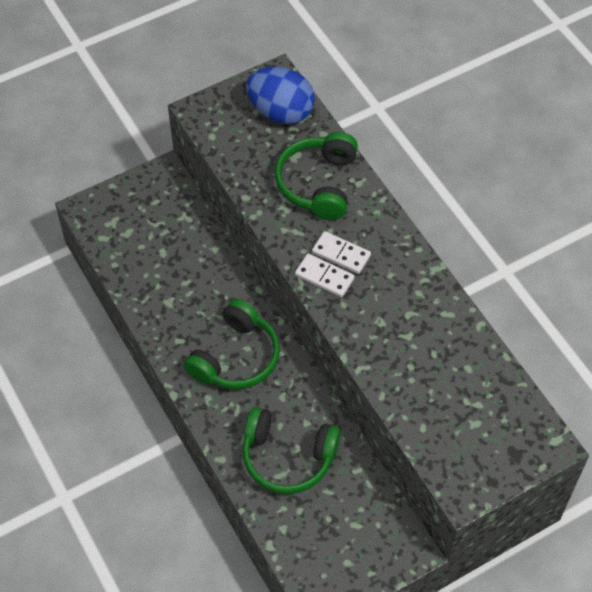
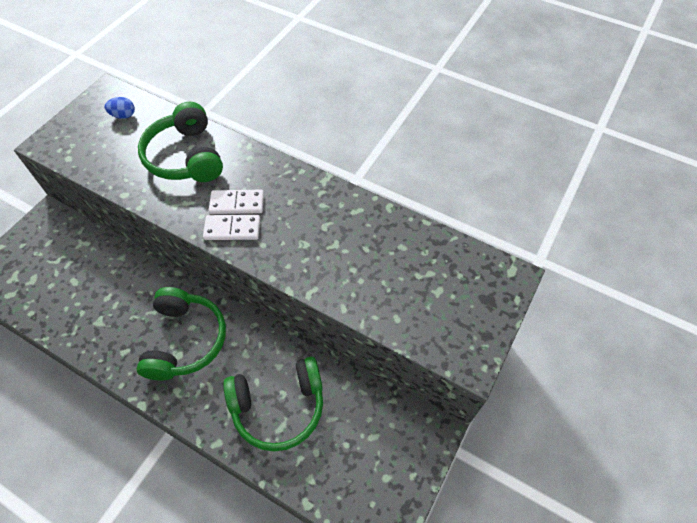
camera: 30 degrees left, 0 degrees up
blue egg [246,67,315,124] -> blue egg [105,97,135,119], size x0.42

